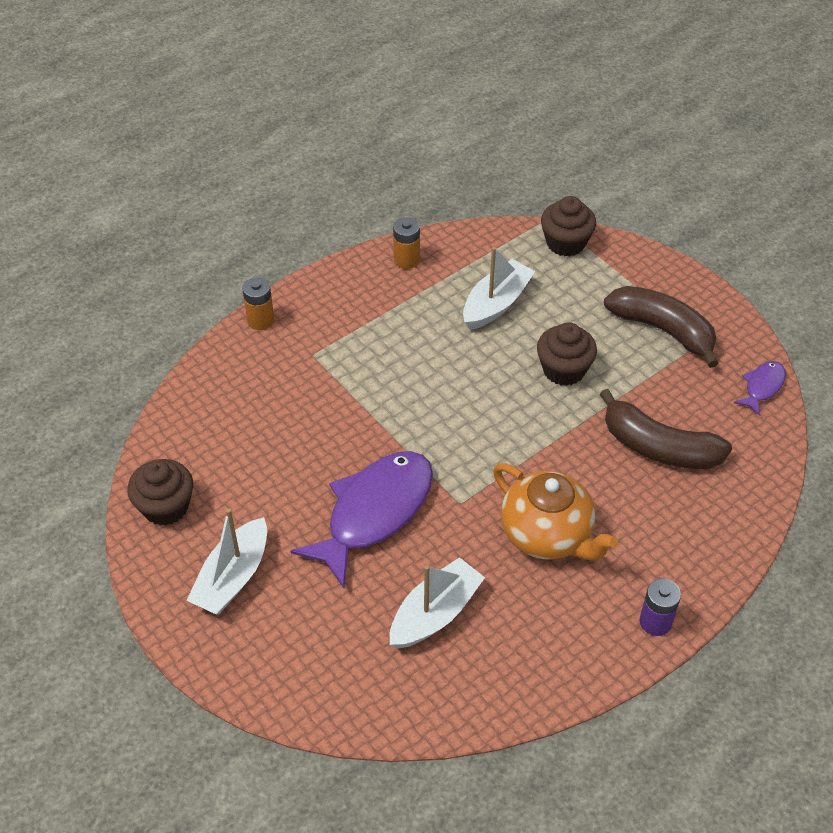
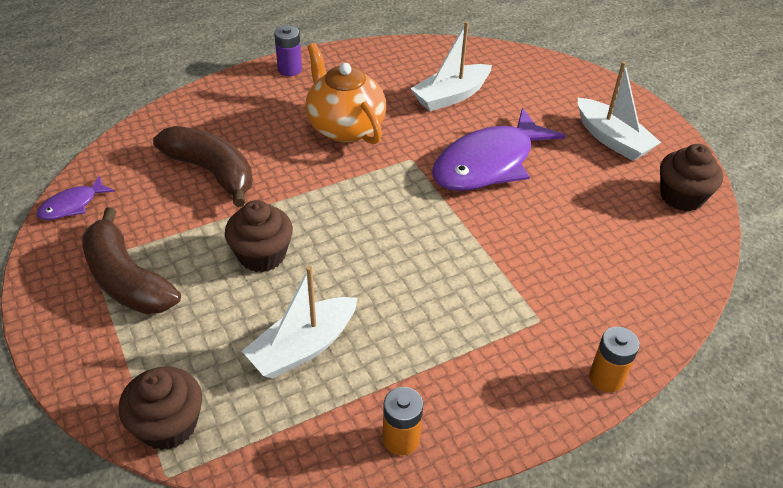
camera: 170 degrees left, 5 degrees down
white boat [186,509,267,614] -> white boat turned 105 degrees clockwise [577,61,661,161]

